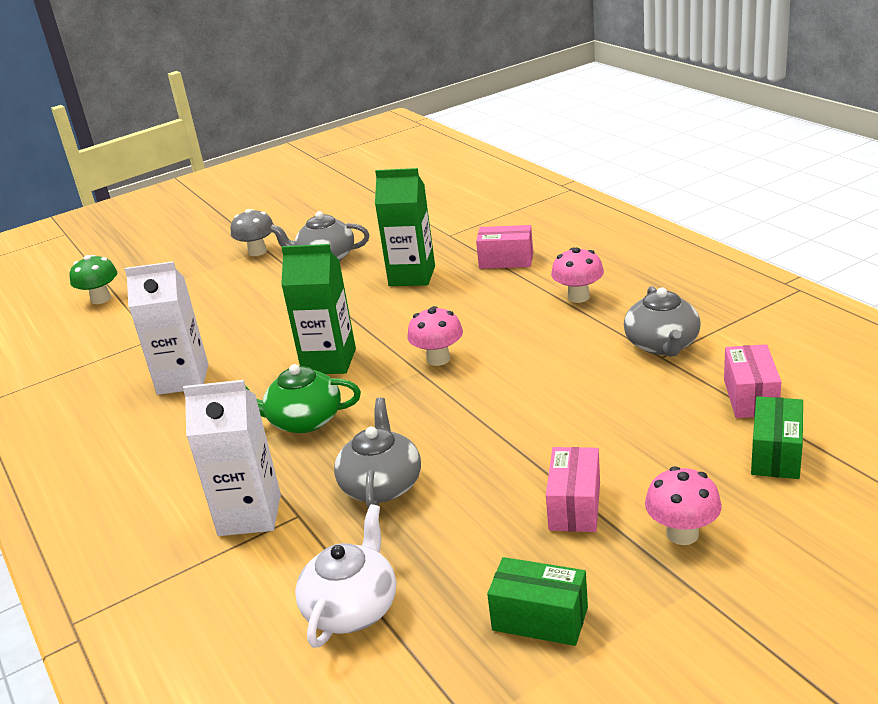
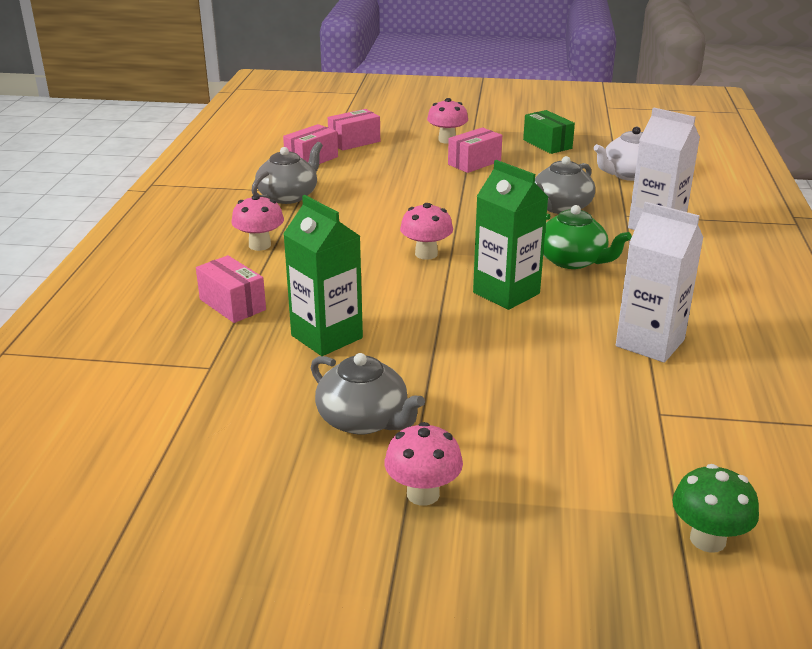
camera: 145 degrees left, 0 degrees up
grey mushroom [231,209,274,256] -> pink mushroom [384,422,463,506]
green box [751,396,803,479] -> pink box [328,109,380,151]

